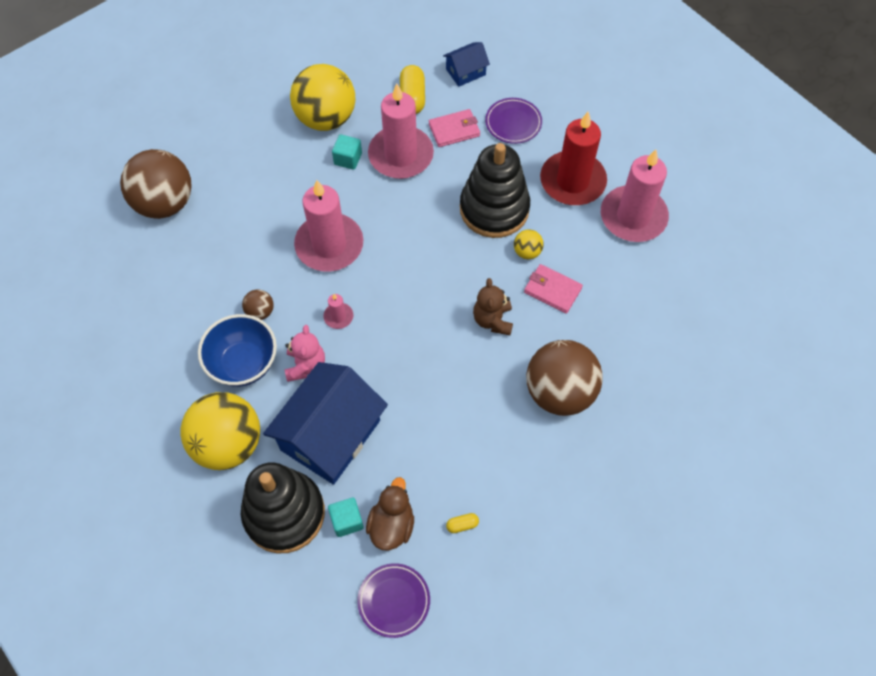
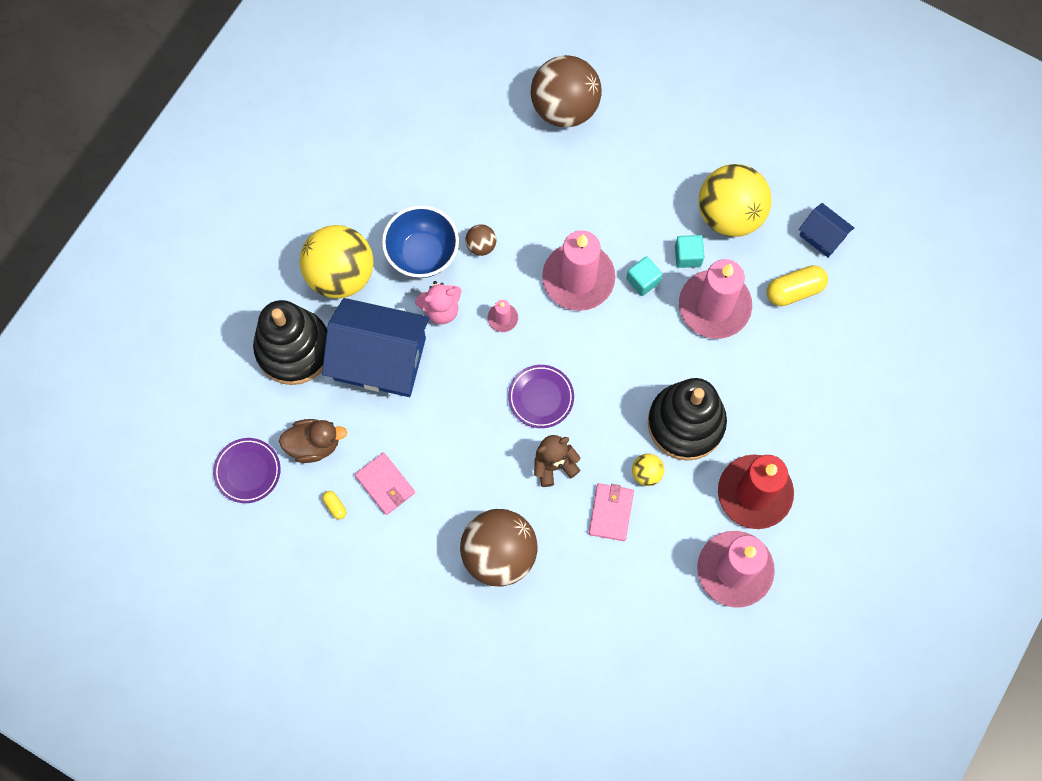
camera: 70 degrees right, 10 degrees up
turquoise cube [328,498,363,537] -> turquoise cube moved to [626,256,662,296]
pink wallet [429,109,480,147] -> pink wallet moved to [355,453,415,515]
blue house [443,42,490,87] -> blue house moved to [799,203,854,258]
purple plate [485,98,542,144] -> purple plate moved to [508,365,574,428]

